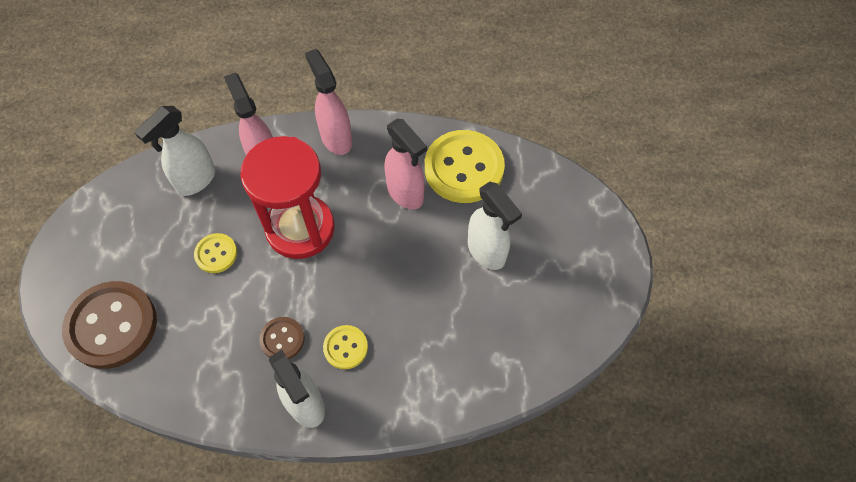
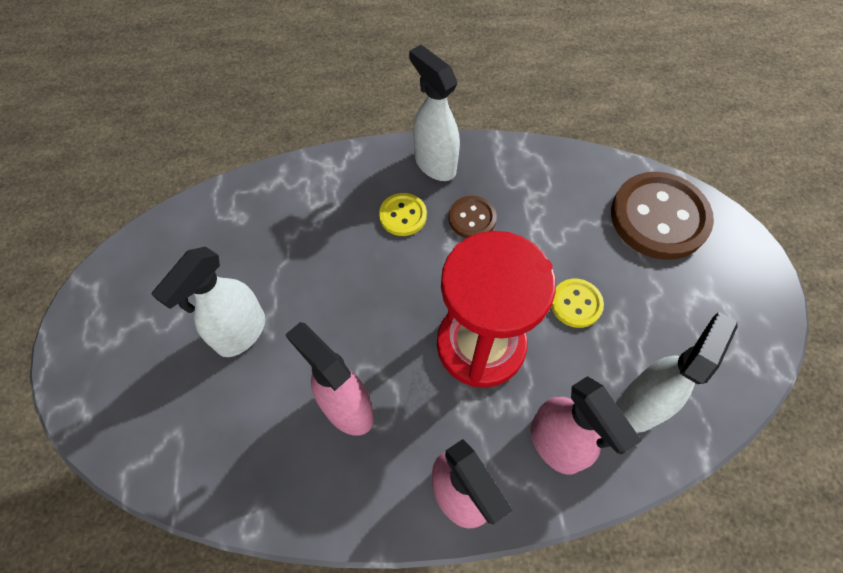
camera: 175 degrees right, 0 degrees up
yellow button [425,130,505,203] -> none
white spray bottle [468,182,522,270] -> white spray bottle turned 105 degrees counterclockwise [152,246,265,357]

